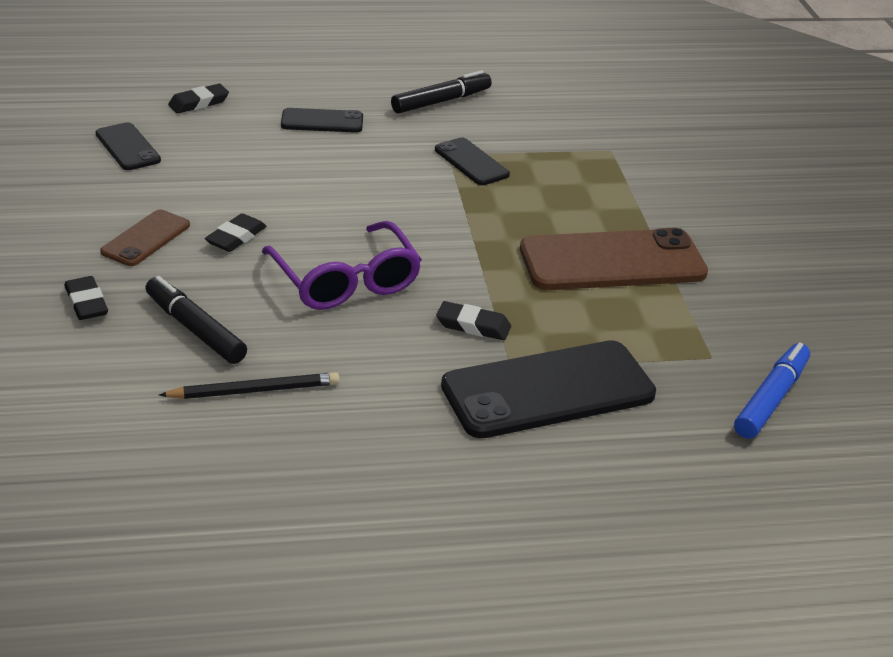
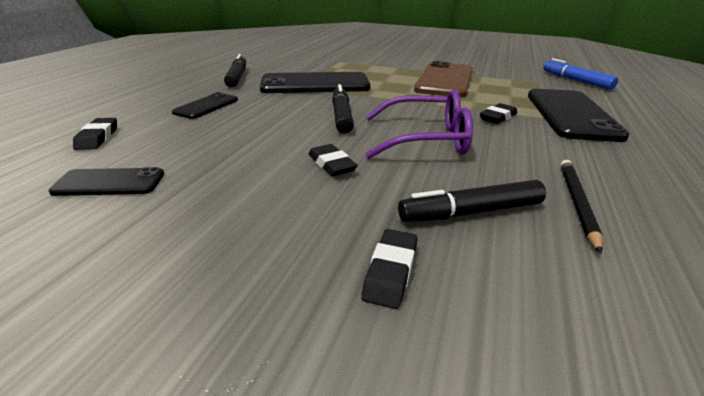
camera: 60 degrees left, 5 degrees down
black eraser [65,276,108,320] -> black eraser turned 75 degrees counterclockwise [361,229,418,309]
brown phone [100,209,190,266] -> none
black phone [435,137,510,185] -> black phone [260,72,370,93], size x1.93
none -> black marker [332,84,354,134]

